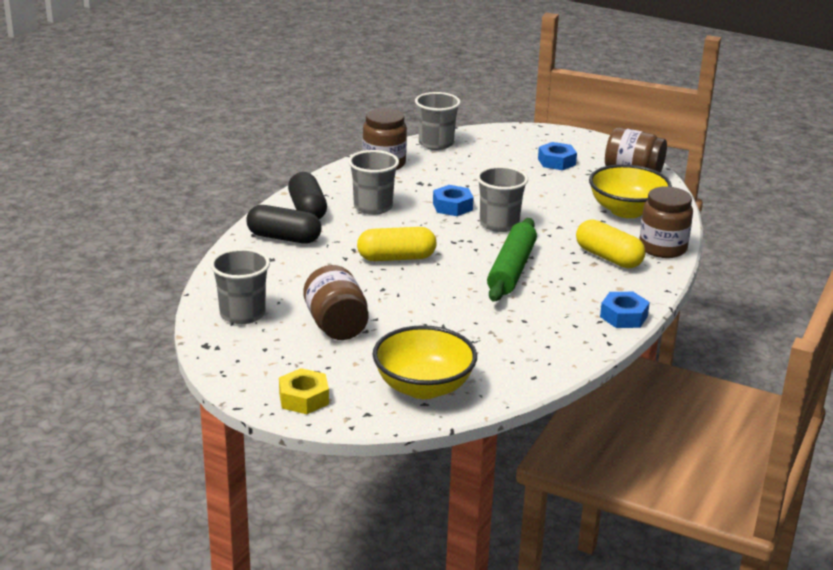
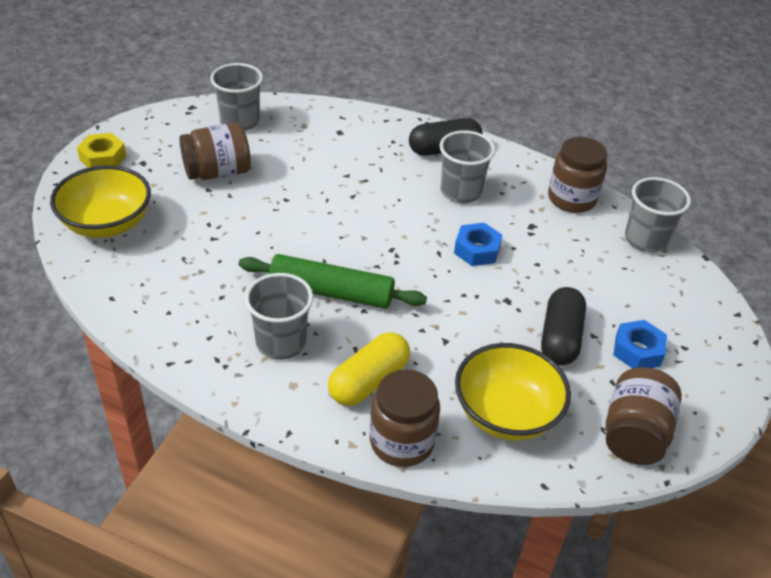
camera: 85 degrees right, 15 degrees up
black capsule [246,205,321,243] -> black capsule moved to [541,287,586,365]
yellow capsule [357,227,436,261] -> none
grey cup [477,166,528,232] -> grey cup moved to [245,273,313,360]
blue nut [600,292,650,328] -> none

